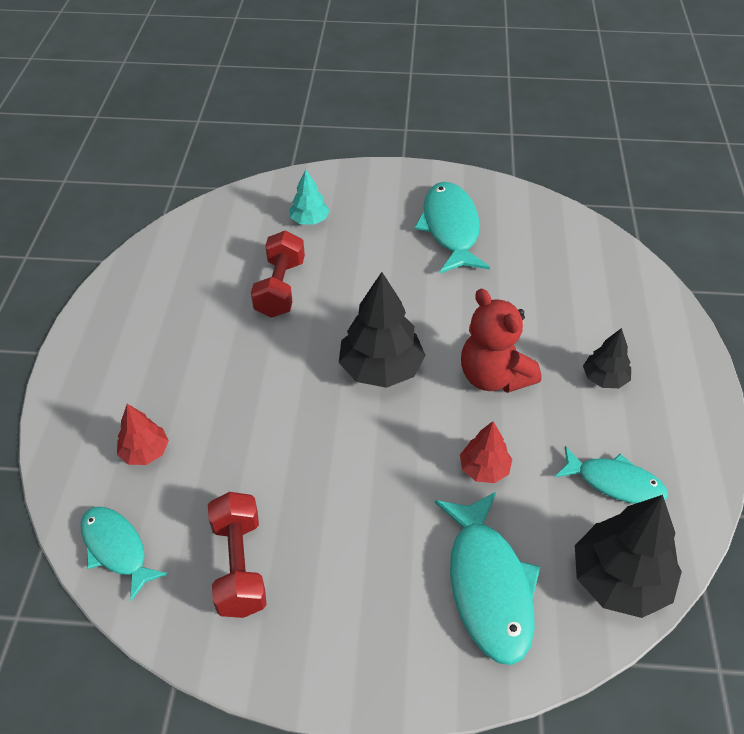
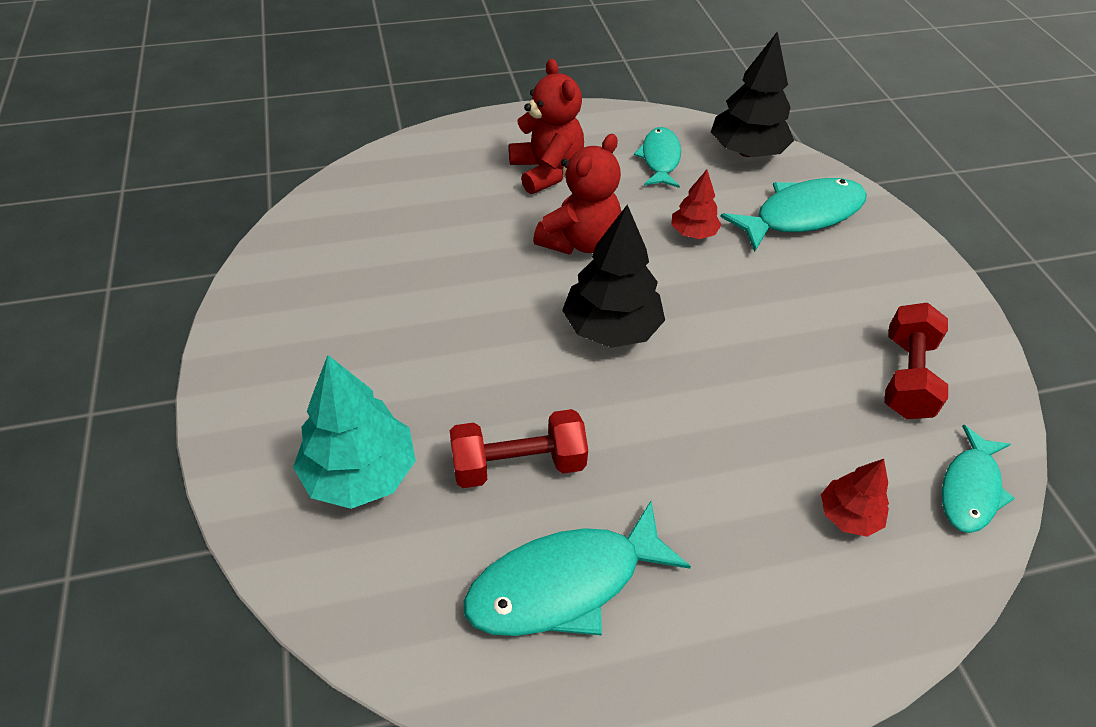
camera: 110 degrees left, 0 degrees up
red dumbbell [208,492,267,618] -> red dumbbell turned 45 degrees counterclockwise [885,303,948,419]
turquoise tree [289,169,329,225] -> turquoise tree [293,355,416,509], size x1.80
turquoise fish [414,182,490,273] -> turquoise fish moved to [463,501,691,636]
black tree [583,328,631,388] -> red teddy bear [509,59,584,194]

